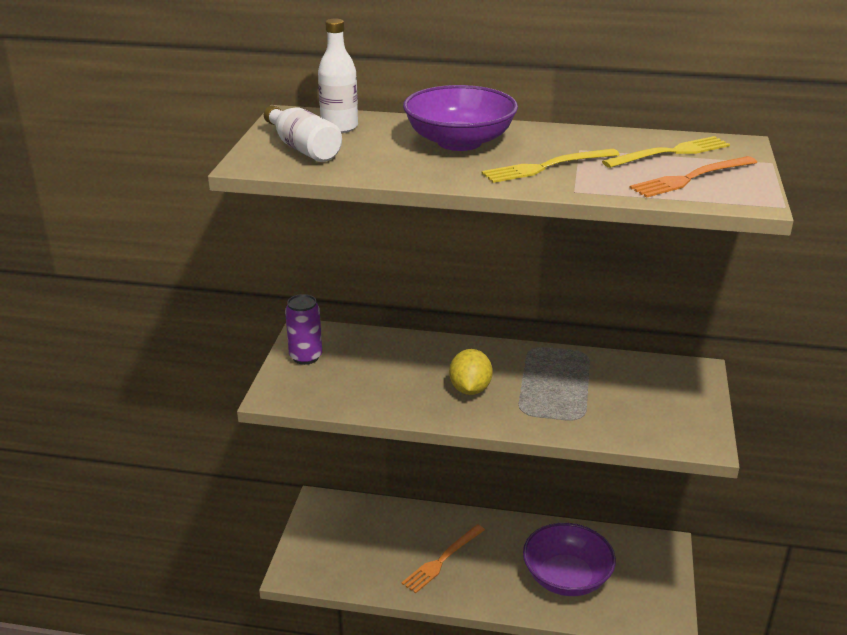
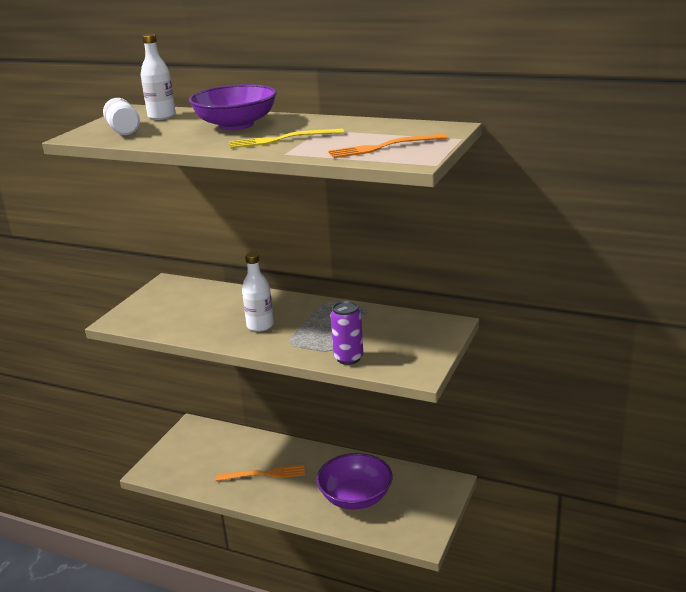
camera: 15 degrees right, 5 degrees down
purple can [285,294,322,365] -> purple can moved to [330,301,363,365]
orange fork [402,524,485,594] -> orange fork turned 150 degrees counterclockwise [215,465,305,481]
yellow lemon [449,349,493,395] -> white bottle [242,252,274,332]
yellow fork [602,136,730,168] -> none

